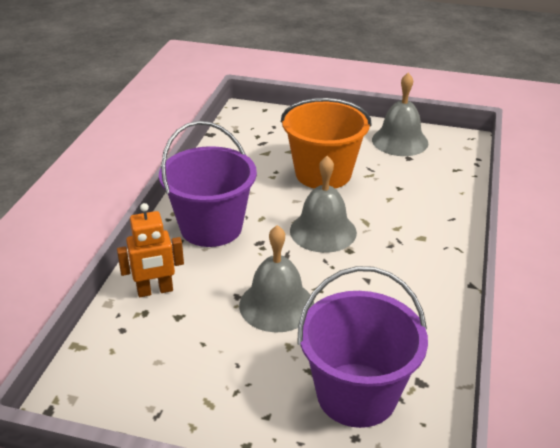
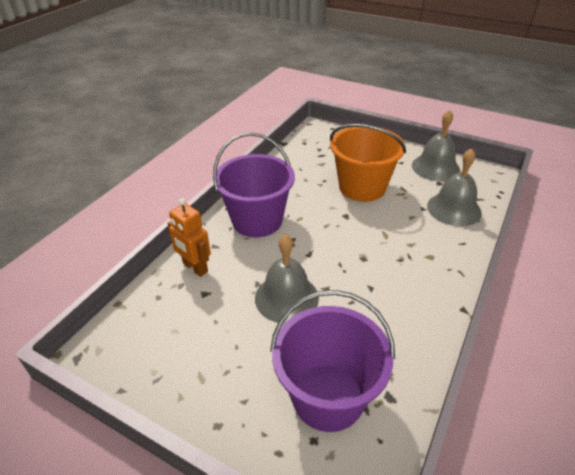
camera: 15 degrees right, 5 degrees up
orange robot [117,203,184,297] -> orange robot turned 45 degrees clockwise [168,198,211,277]
grey bell [290,156,357,253] -> grey bell moved to [427,148,482,226]

